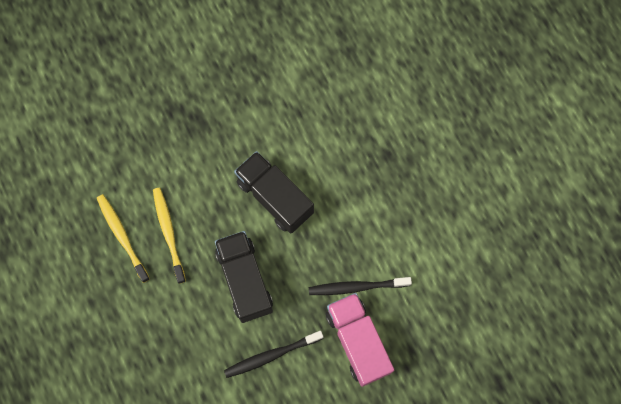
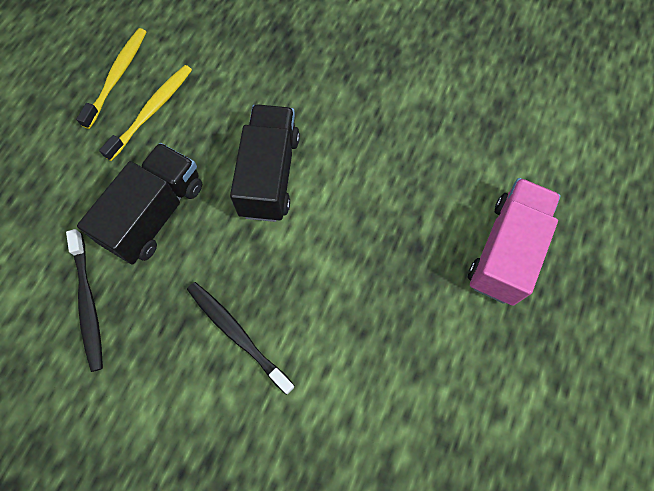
camera: 50 degrees right, 5 degrees down
black toothbrush [224,331,323,378] -> black toothbrush turned 135 degrees counterclockwise [66,229,103,372]
pink truck [326,293,394,387] -> pink truck moved to [468,178,561,306]

